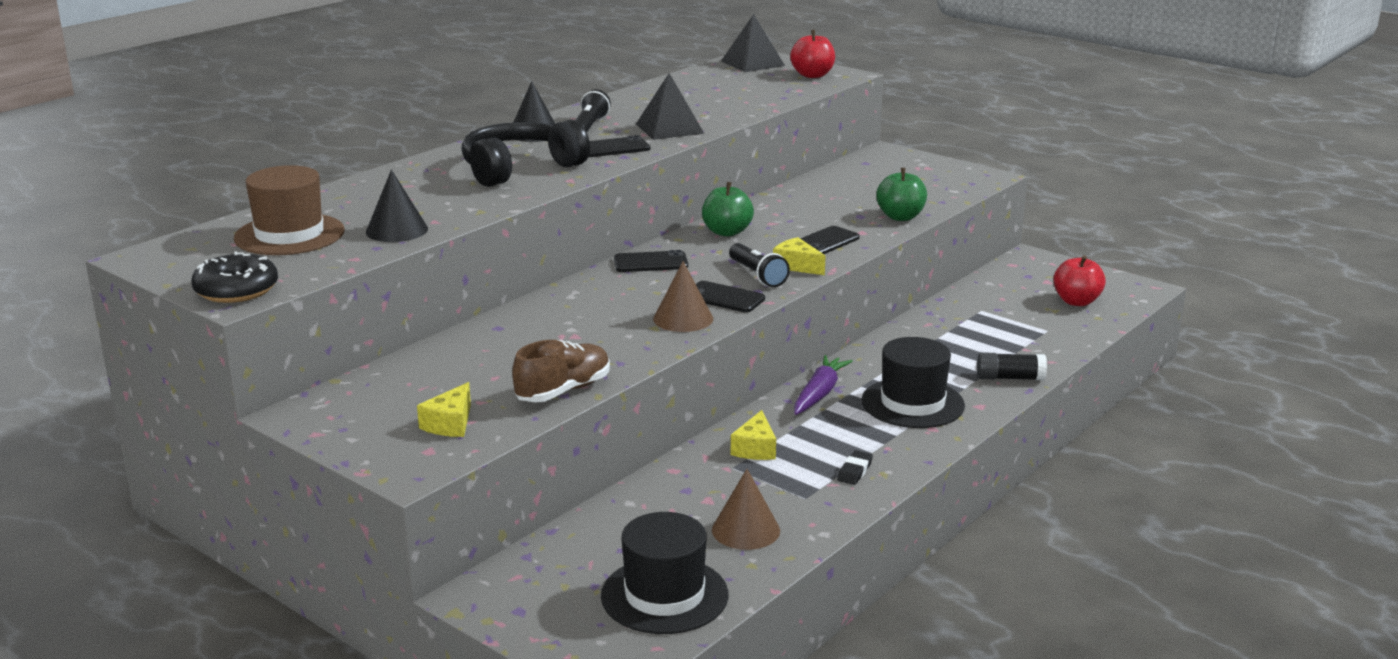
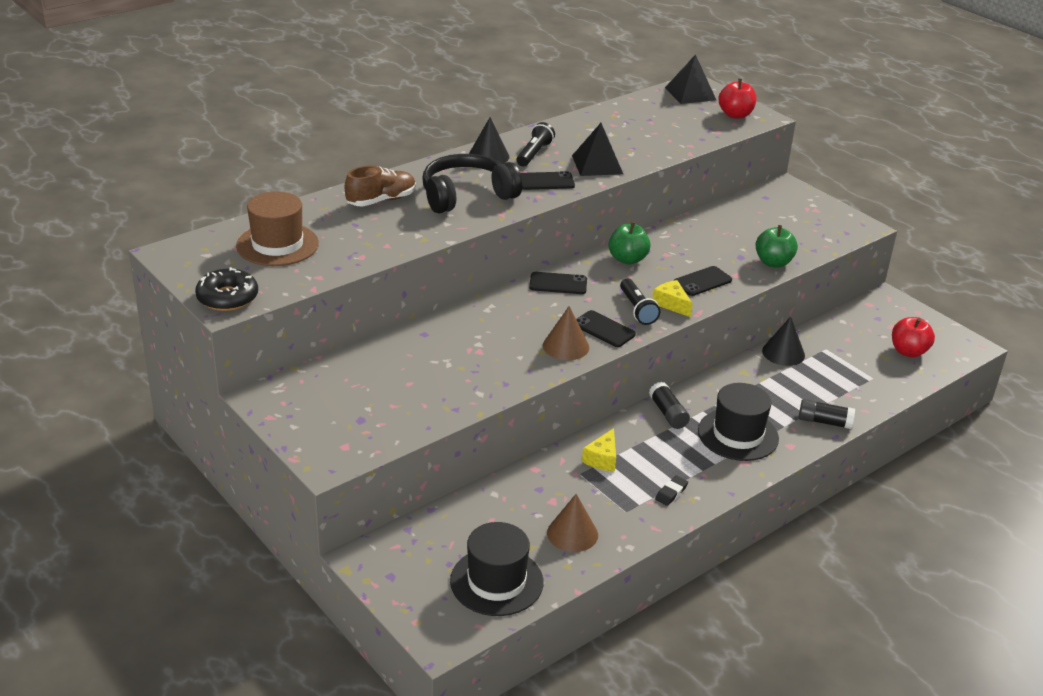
camera: 10 degrees right, 10 degrees up
black cone [366,170,428,242] -> black cone moved to [762,316,805,366]
yellow cheese [417,382,471,437] -> none
brown shoe [512,340,610,402] -> brown shoe moved to [345,166,416,206]
purple carrot [794,355,853,415] -> black glue stick [649,382,690,429]

